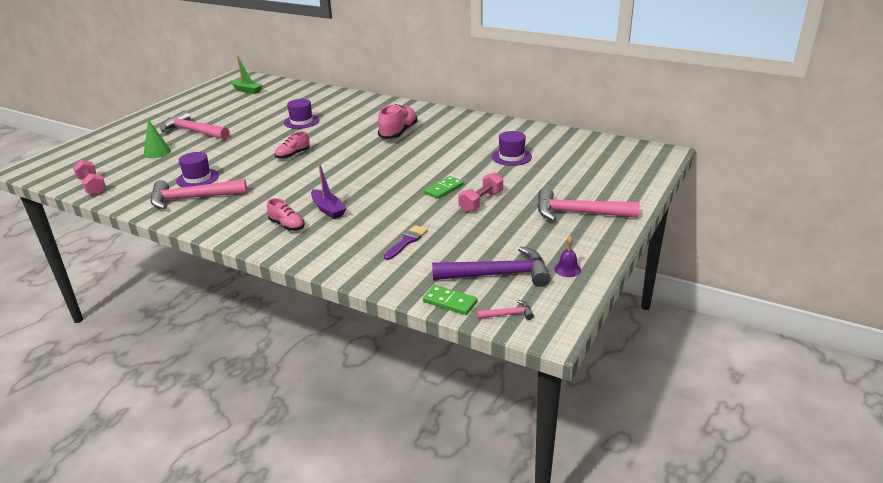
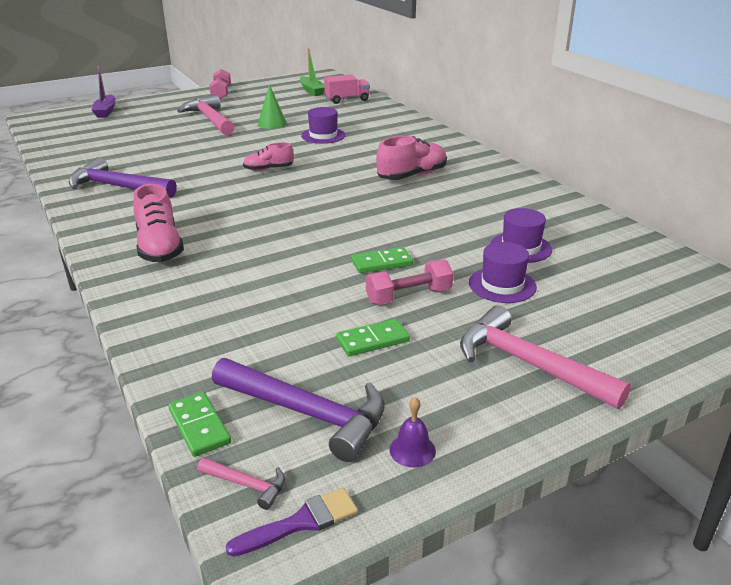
camera: 30 degrees right, 0 degrees up
pink dumbbell [73,160,106,195] -> pink dumbbell moved to [209,69,231,99]
green cone [144,119,171,158] -> green cone moved to [258,84,287,129]
pink hammer [151,179,247,209] -> purple hammer [69,157,177,198]
purple hat [176,152,219,187] -> purple hat moved to [469,242,537,303]
pink shoe [267,198,305,231] -> pink shoe [133,184,184,262], size x1.64
purple boat [311,163,347,219] -> purple boat moved to [92,66,116,118]
purple brush [384,225,428,260] -> purple brush moved to [226,488,358,557]
none -> pink truck [324,75,370,104]
none -> green domino [336,319,410,357]

